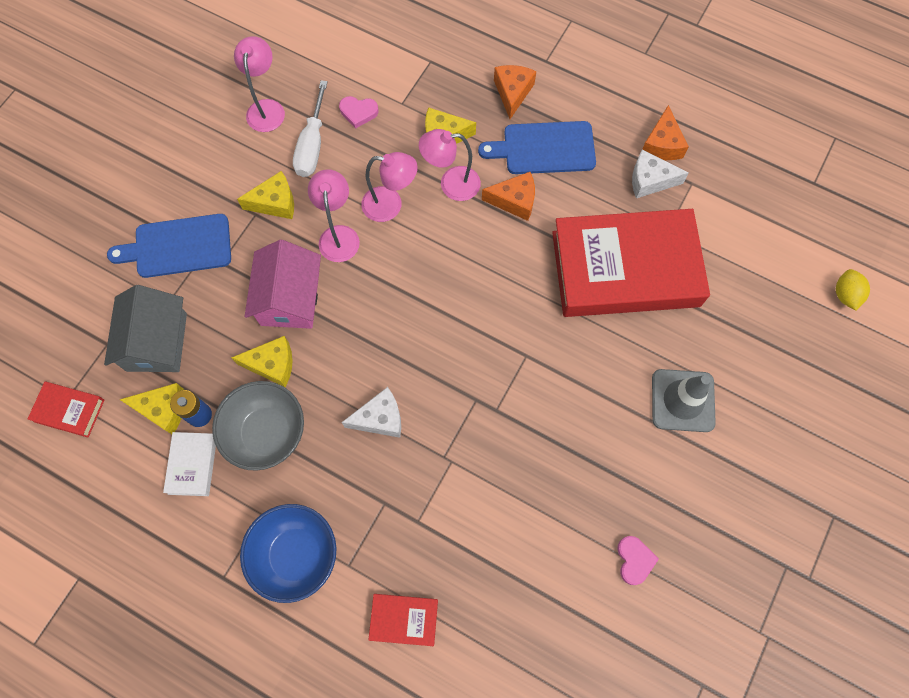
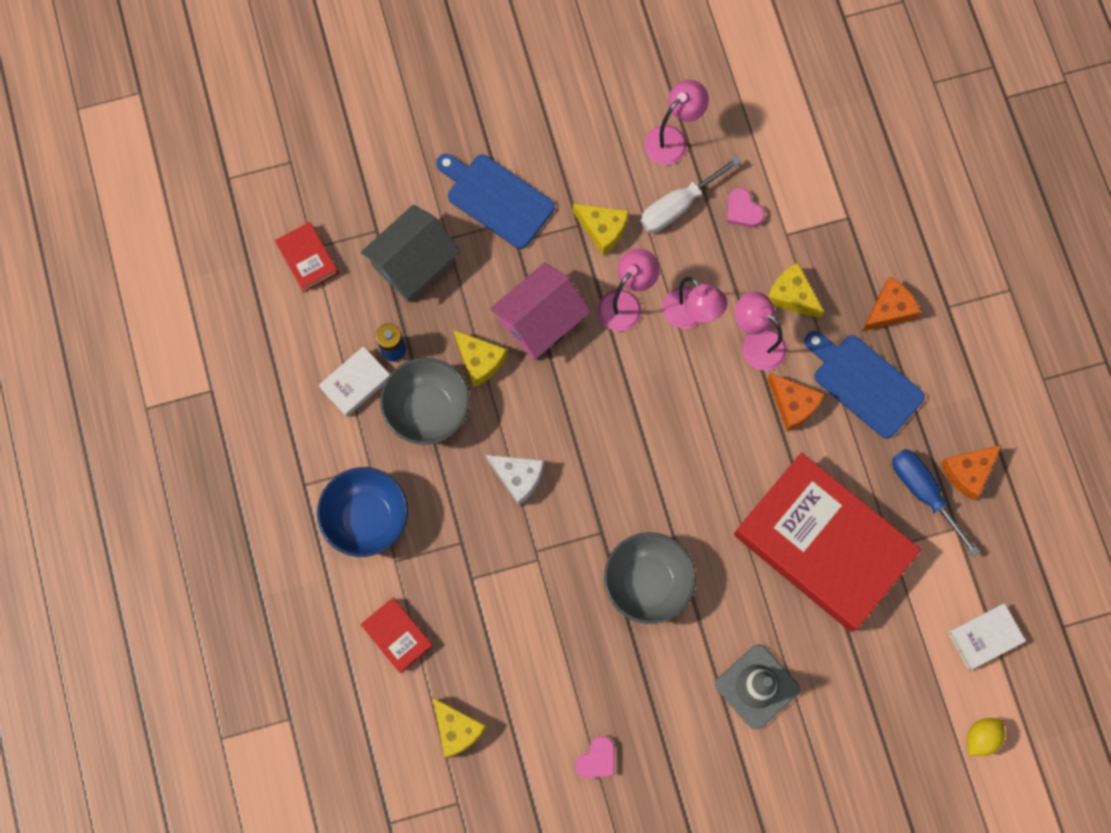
camera: 45 degrees right, 5 degrees up
yellow cheese [119,383,184,434] -> yellow cheese moved to [433,698,487,758]
white cheese [632,150,689,198] -> blue screwdriver [892,449,980,557]
none -> grey bowl [604,532,696,624]
none -> white book [948,603,1026,670]

